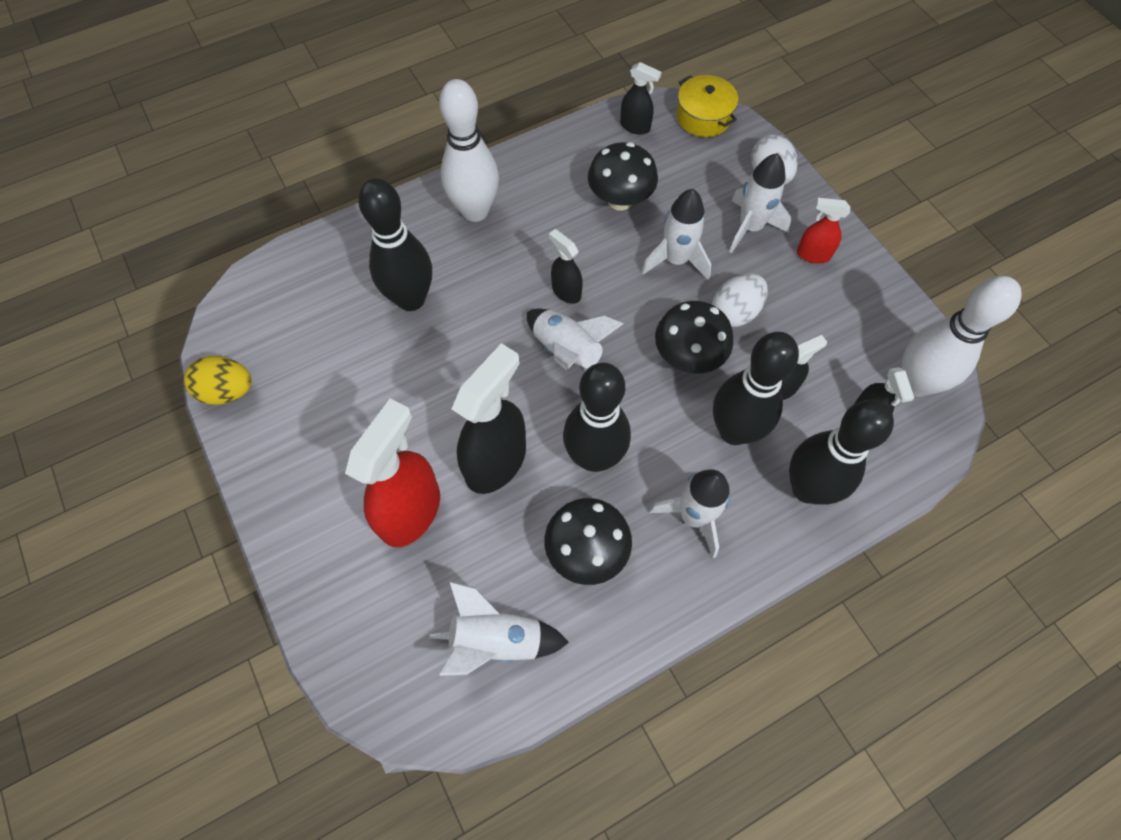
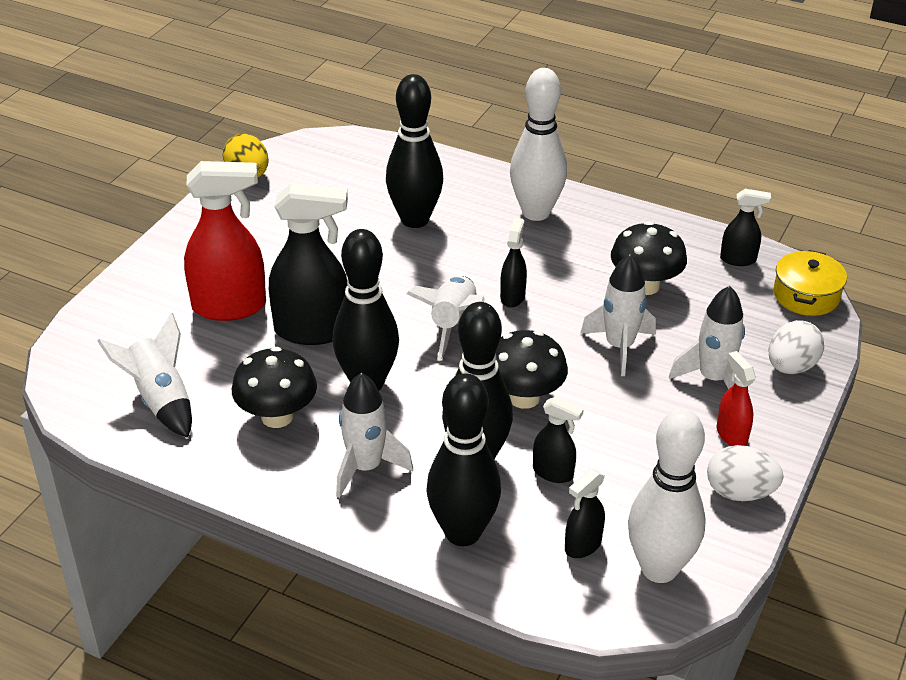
camera: 55 degrees right, 25 degrees down
black spray bottle [620,62,662,135] -> black spray bottle turned 75 degrees counterclockwise [720,189,771,266]
white egg [712,273,768,327] -> white egg moved to [707,445,784,501]

